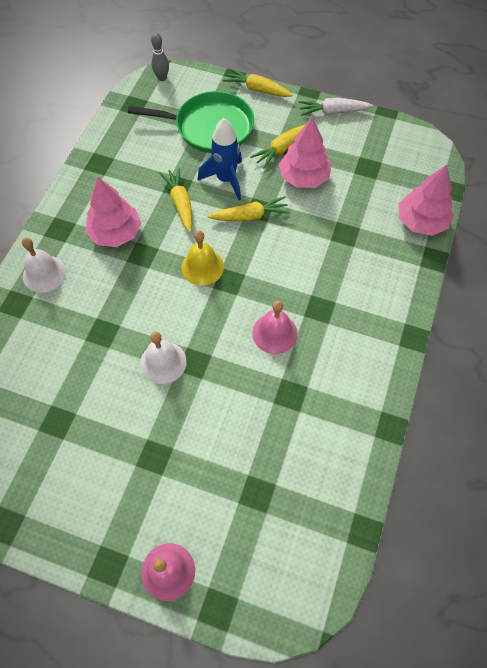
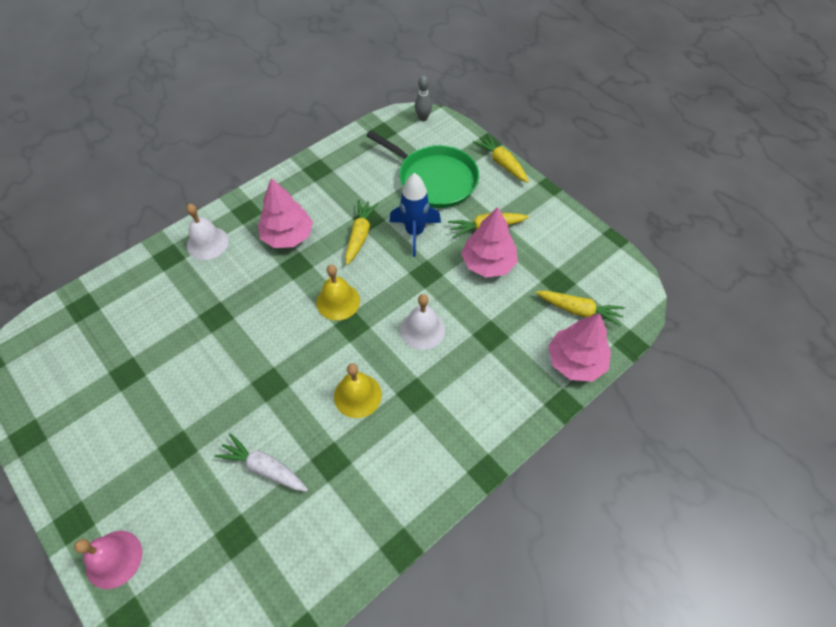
camera: 30 degrees right, 5 degrees down
white bell [140,332,187,384] -> white bell moved to [400,294,445,350]
yellow carrot [208,196,290,221] -> yellow carrot moved to [536,291,625,327]
pink bell [252,301,298,354] -> yellow bell [334,364,382,418]
white carrot [299,98,373,116] -> white carrot moved to [215,433,308,492]

